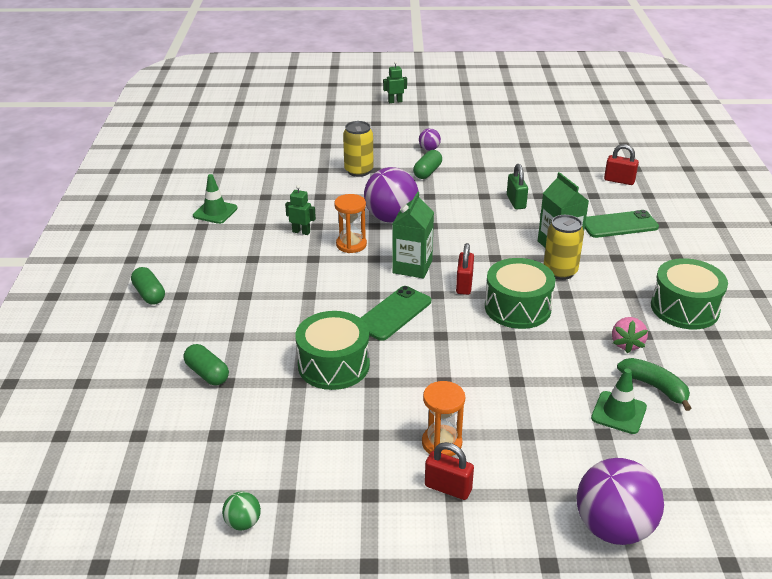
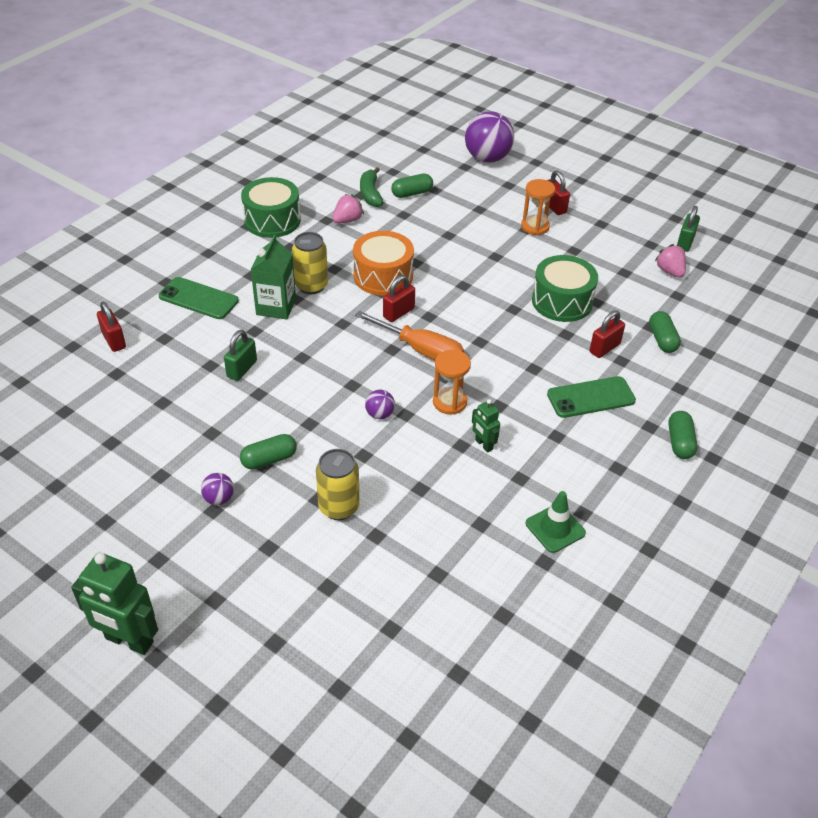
camera: 145 degrees left, 10 degrees up
green ball [222,491,261,531] -> green padlock [677,206,700,252]
green phone [361,286,431,341] -> green phone moved to [547,376,636,418]
purple ball [364,167,419,222] -> purple ball [365,390,395,419], size x0.46
green robot [383,61,407,103] -> green robot [71,552,158,655], size x1.91
green carton [392,192,434,279] -> orange screwdriver [355,311,464,360]
green drum [485,258,556,329] -> orange drum [353,231,414,296]
green traffic cone [591,368,647,434] -> green capsule [391,173,433,198]
none -> red padlock [590,310,625,358]
none -> pink strawberry [655,244,686,278]

